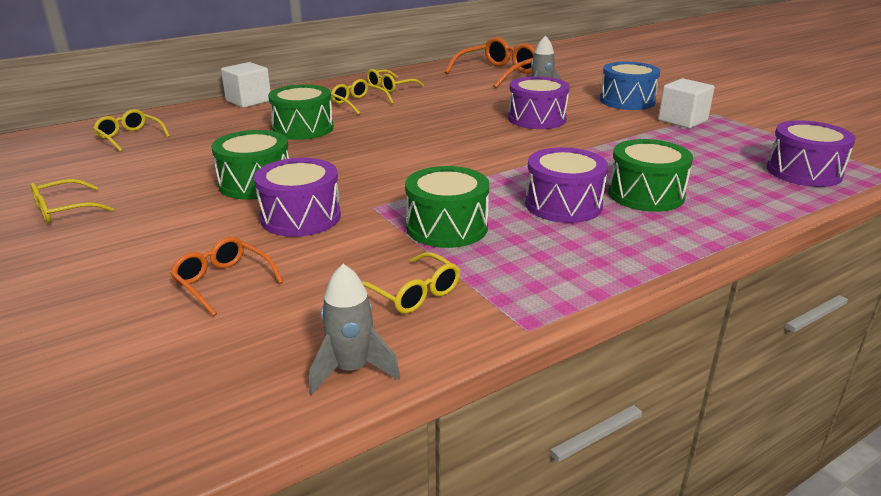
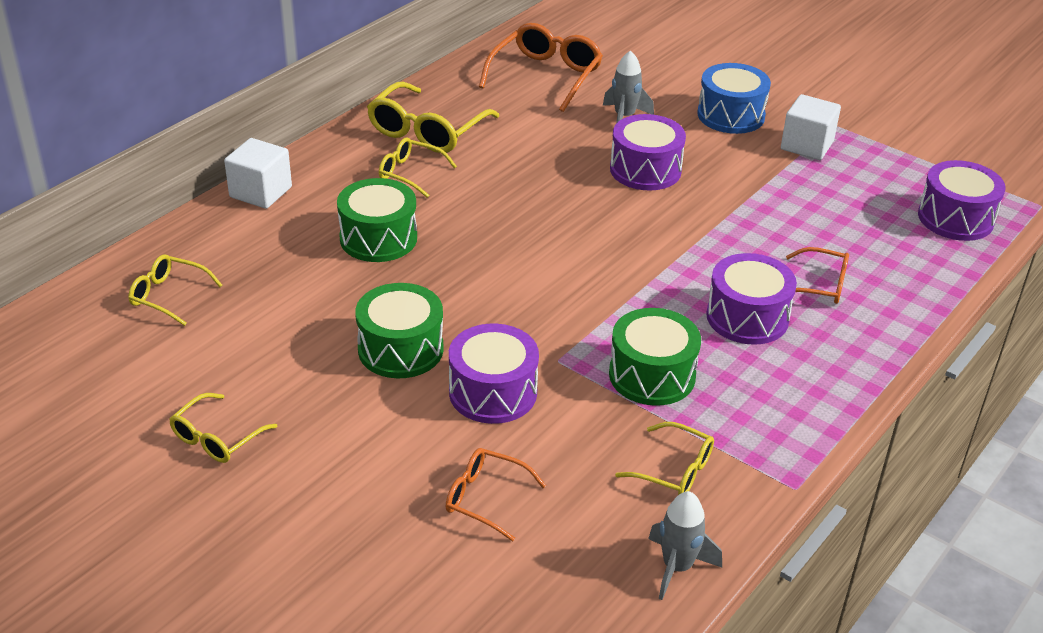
camera: 20 degrees left, 10 degrees up
yellow glasses [367,69,424,93] -> yellow glasses [367,82,499,153], size x1.71
green drum [608,139,693,212] -> orange glasses [786,247,849,304]

